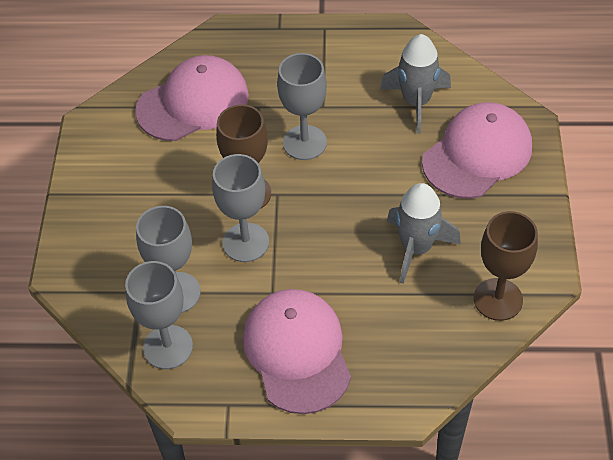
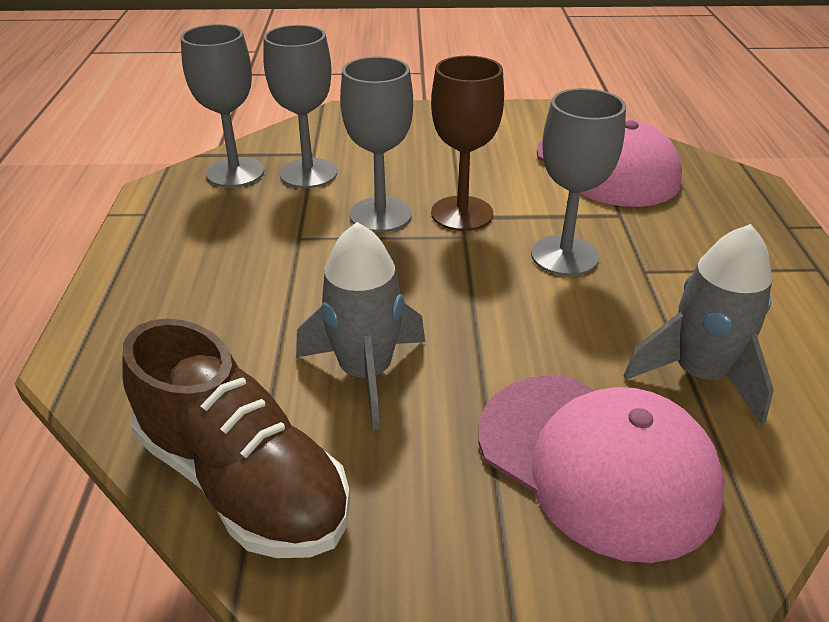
camera: 85 degrees right, 15 degrees down
pink cap [243,289,351,414] -> none
brown goblet [474,211,538,321] -> brown shoe [122,319,350,558]

